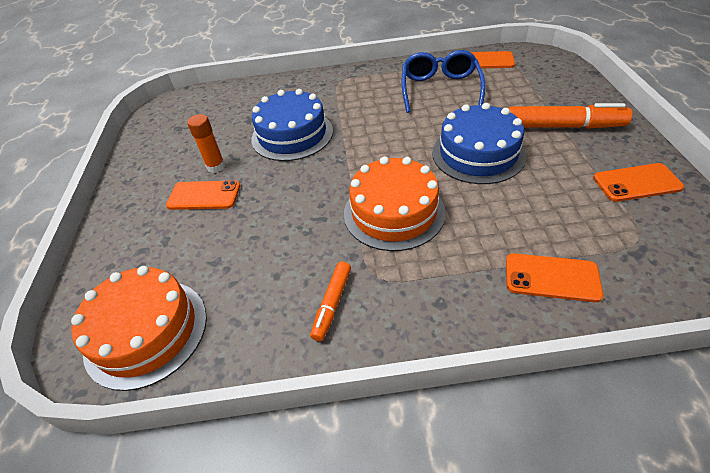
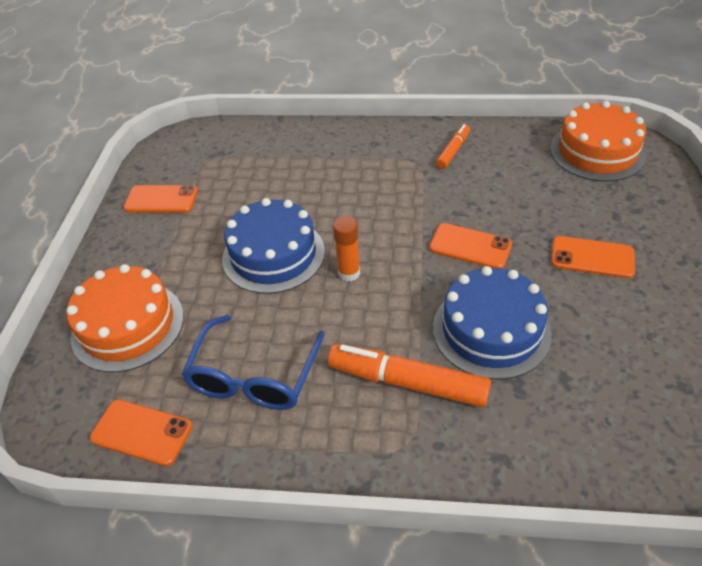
camera: 170 degrees left, 0 degrees up
orange glue stick [187,114,225,173] -> orange glue stick moved to [333,216,360,281]
orange cake [344,157,446,251] -> orange cake moved to [66,264,184,372]
orange phone [506,253,604,302] -> orange phone moved to [429,223,512,269]
orange marker [508,103,632,129] -> orange marker moved to [328,344,491,407]

